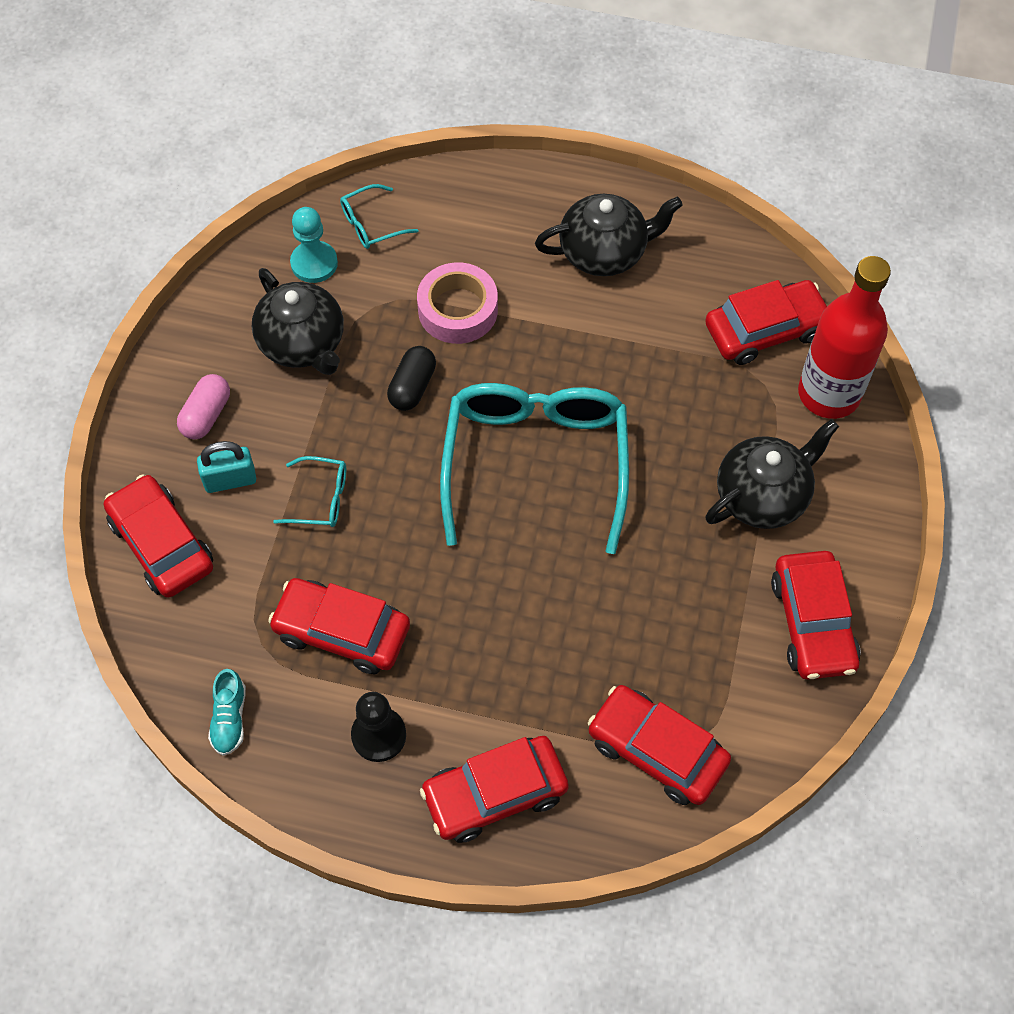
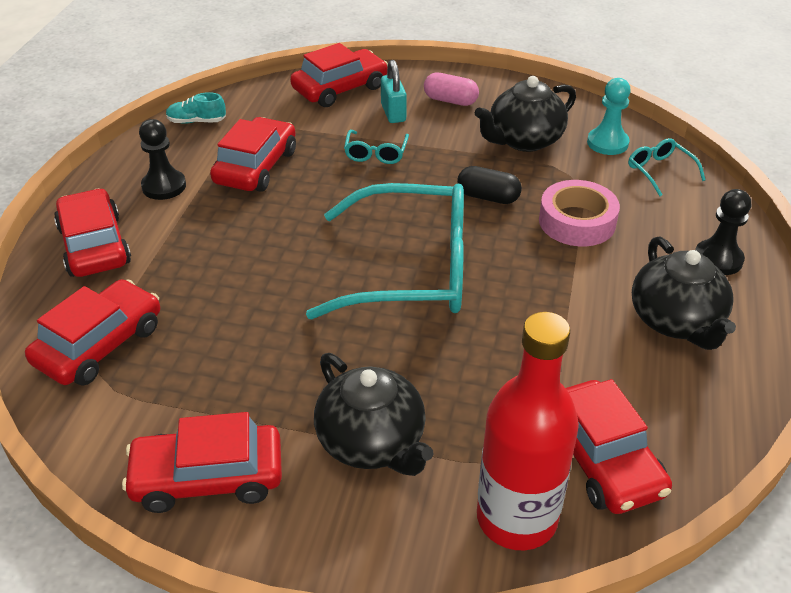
camera: 90 degrees right, 20 degrees down
none -> black pawn [695,189,751,275]

